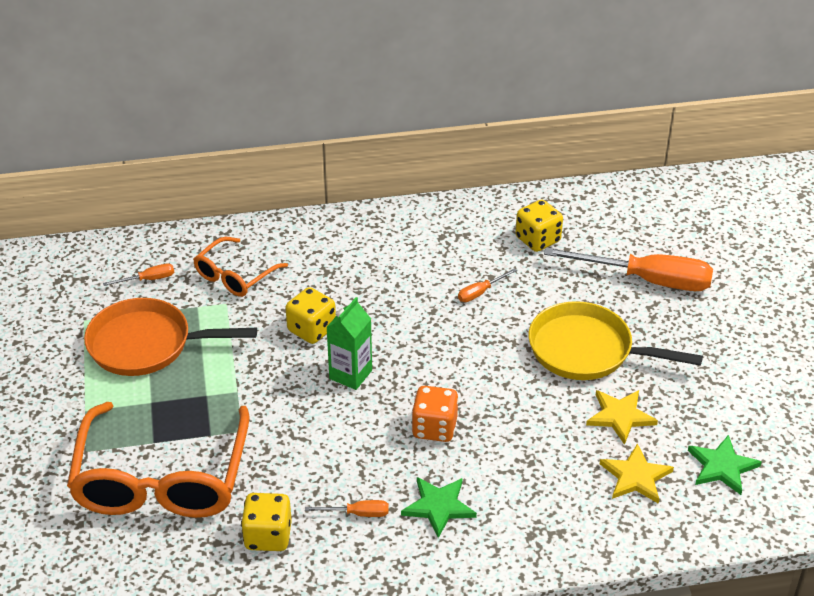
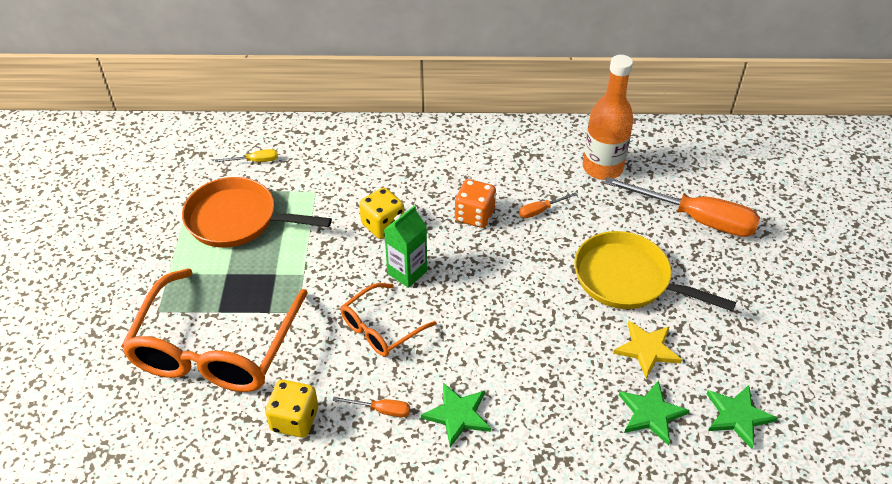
camera: 10 degrees right, 5 degrees up
orange screwdriver [103,263,174,286] -> yellow screwdriver [215,149,278,162]
orange glasses [193,237,288,297] -> orange glasses moved to [341,283,437,357]
orange dice [412,386,459,442] -> orange dice moved to [455,179,496,228]
yellow dice [516,200,563,252] -> orange bottle [583,55,634,180]
yellow star [600,443,674,504] -> green star [619,380,690,445]

